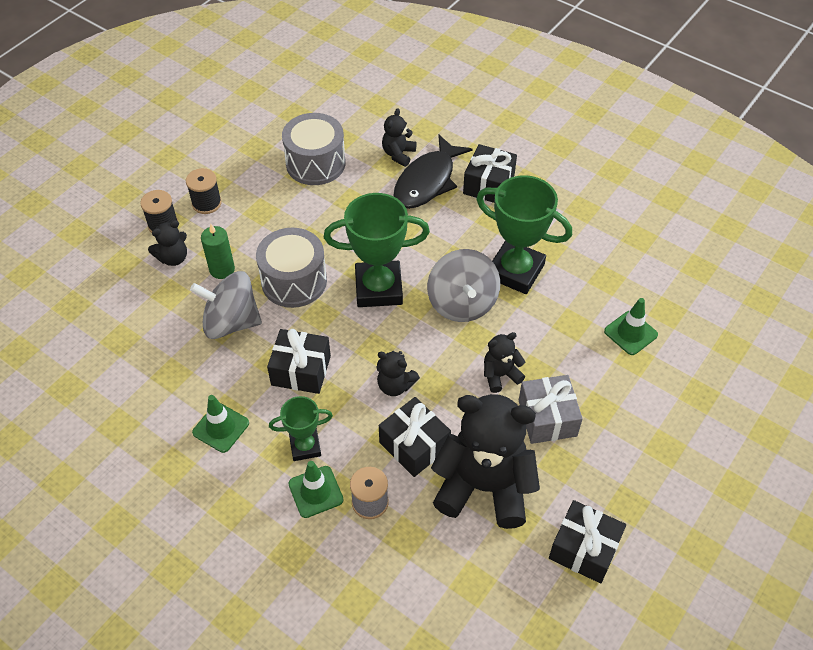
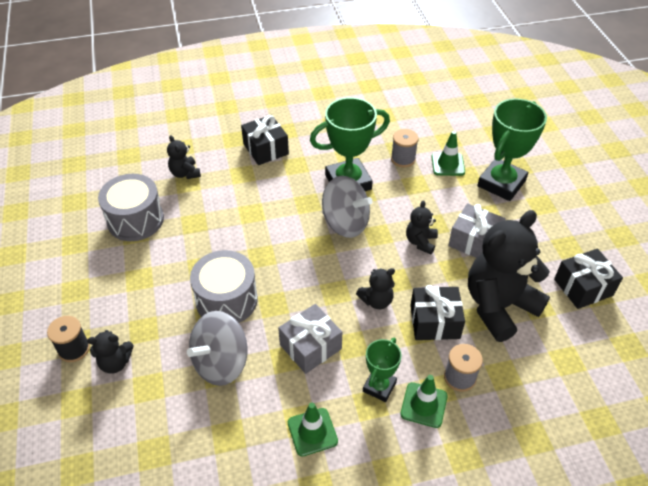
camera: 50 degrees left, 5 degrees down
black teddy bear [148,220,187,266] -> black teddy bear turned 75 degrees clockwise [87,330,133,374]
black spool [186,168,222,214] -> none
green candle [201,224,235,279] -> none
black gift [267,329,331,394] -> grey gift [278,304,342,374]
green trophy [324,193,430,307] -> green trophy moved to [477,98,547,201]
black fish [394,135,472,209] -> none
none -> grey spool [391,129,419,167]

